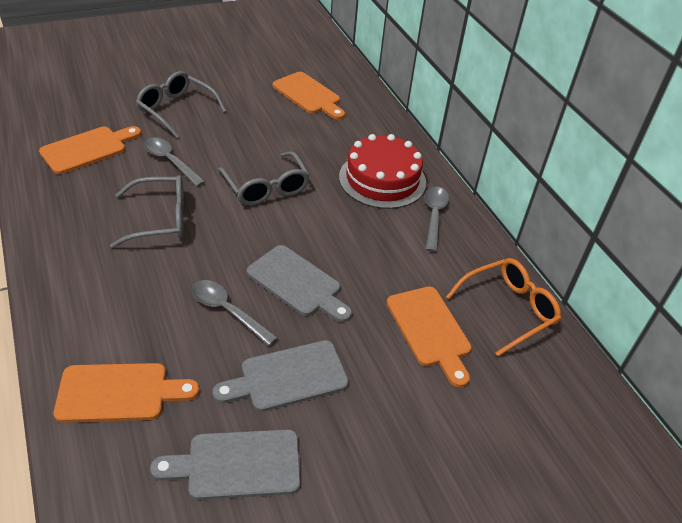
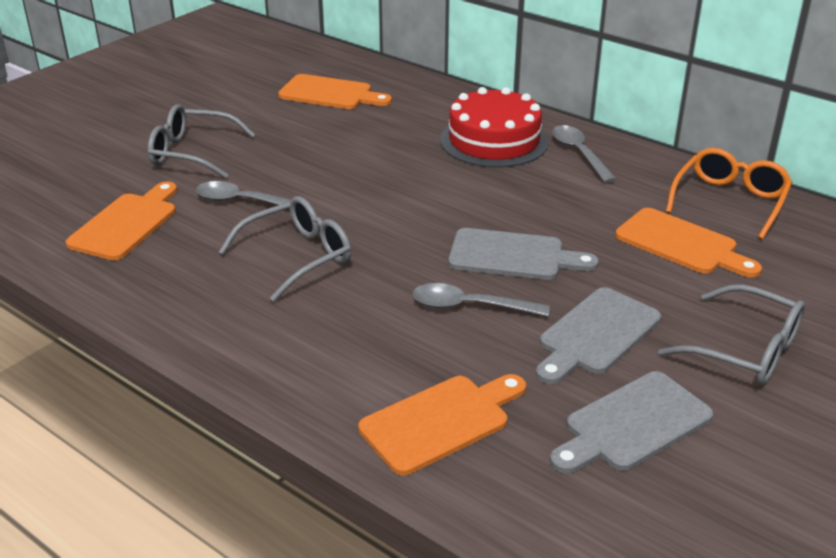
camera: 25 degrees left, 10 degrees down
grey glasses [218,151,310,205] -> grey glasses moved to [658,284,805,385]

